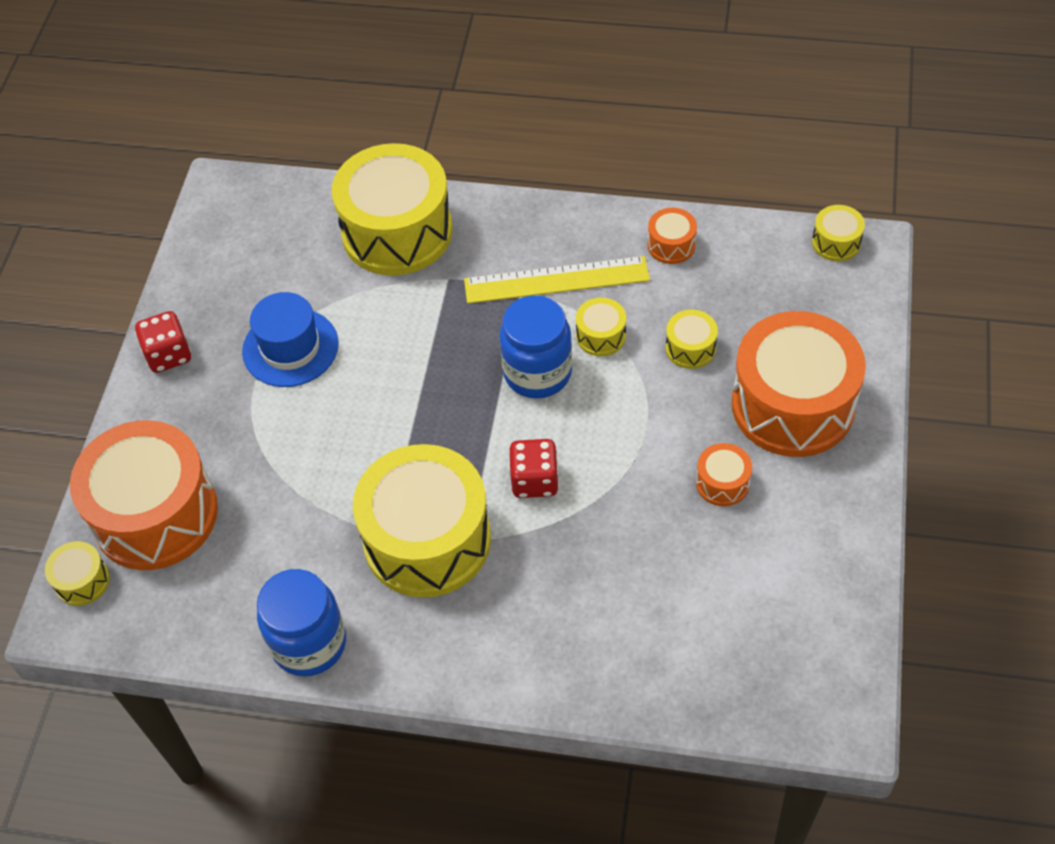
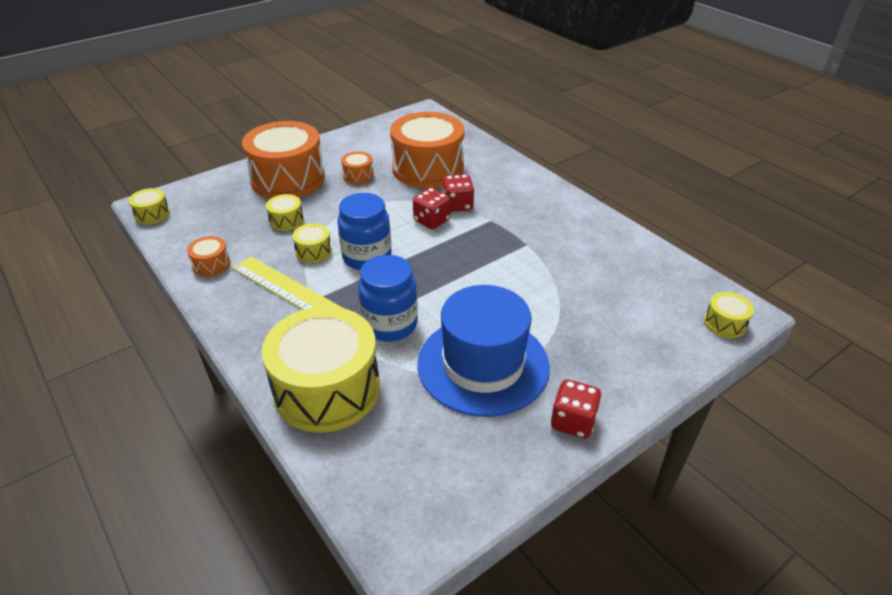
camera: 140 degrees left, 15 degrees down
orange drum [70,420,218,570] -> orange drum moved to [390,112,464,188]
blue hat [242,292,339,387] -> blue hat [418,285,550,417], size x1.57
blue jar [257,569,346,677] -> blue jar moved to [358,255,418,341]
yellow drum [353,444,491,598] -> none
none -> red dice [443,174,474,212]

